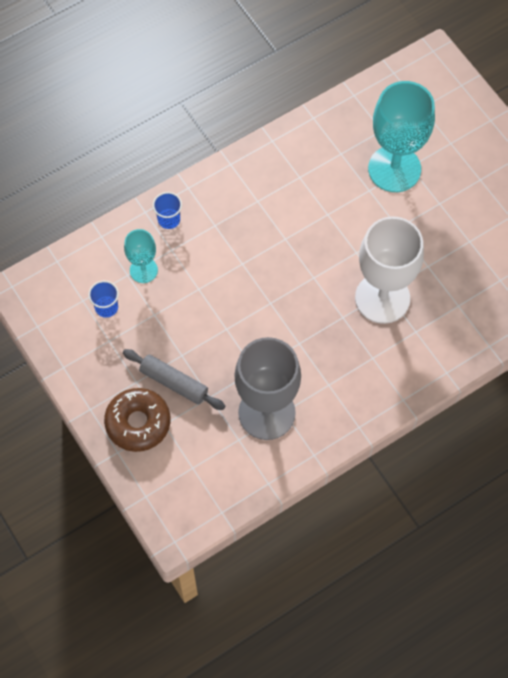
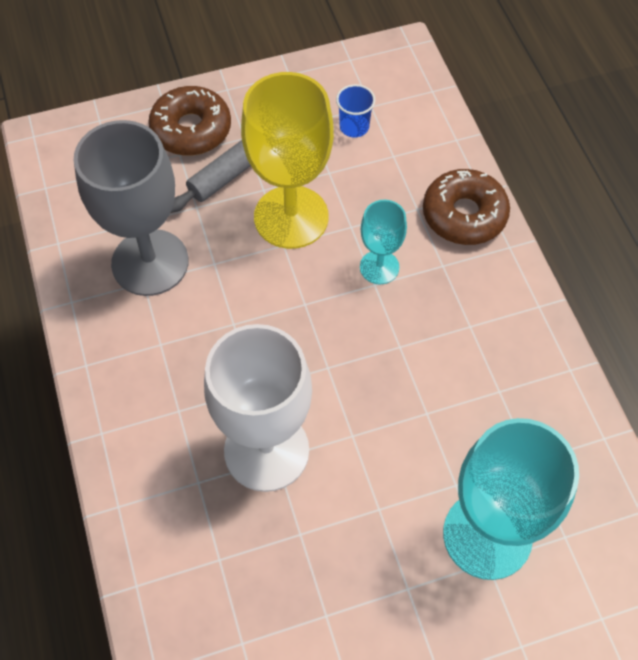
camera: 105 degrees right, 5 degrees down
turquoise goblet [124,229,158,283] -> turquoise goblet moved to [360,200,407,285]
blue cup [153,192,182,229] -> brown donut [423,169,510,245]
none -> yellow goblet [241,72,334,249]

